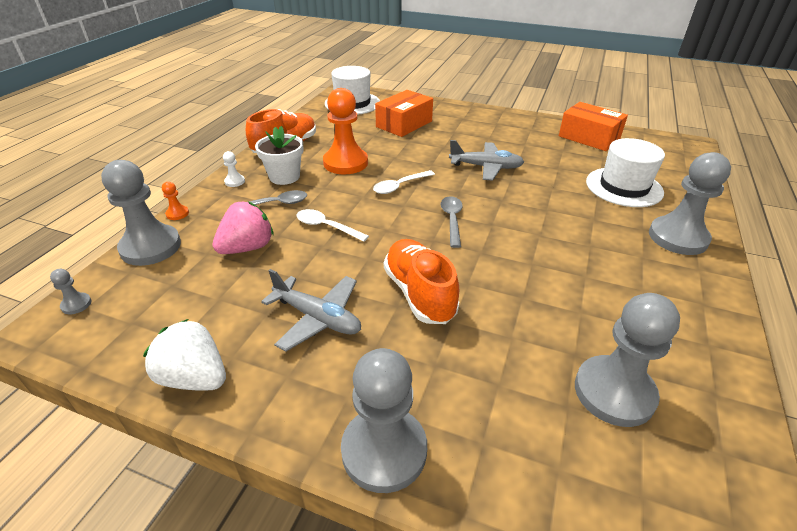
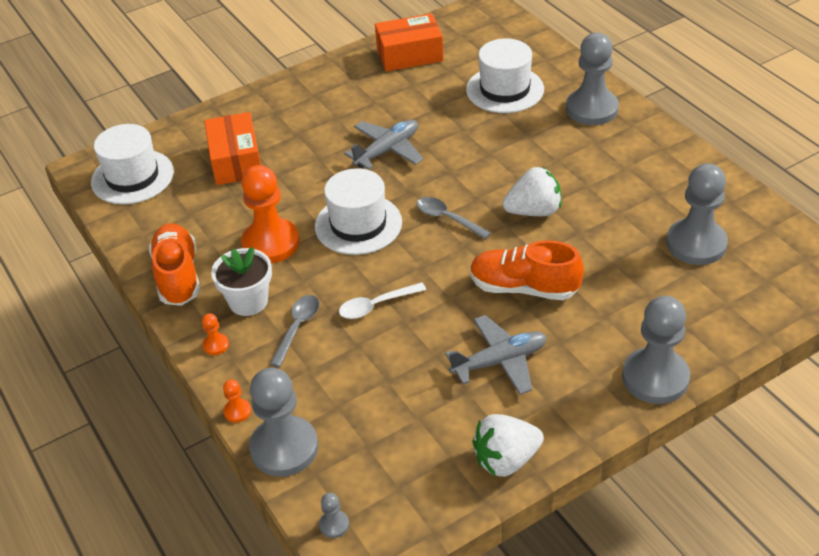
camera: 50 degrees left, 5 degrees up
pink strawberry [212,202,274,254] -> none
white pawn [223,151,245,187] -> orange pawn [202,313,229,355]
white spoon [373,170,435,194] -> white hat [315,168,402,255]
none -> white strawberry [502,167,561,216]

